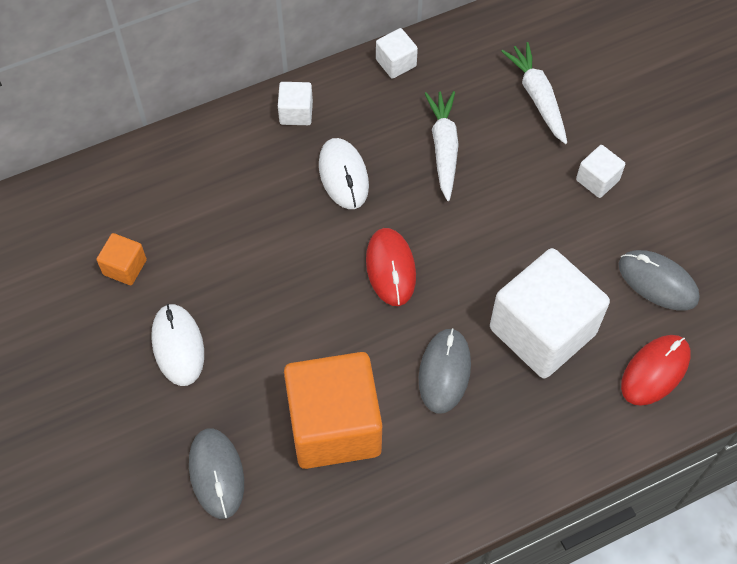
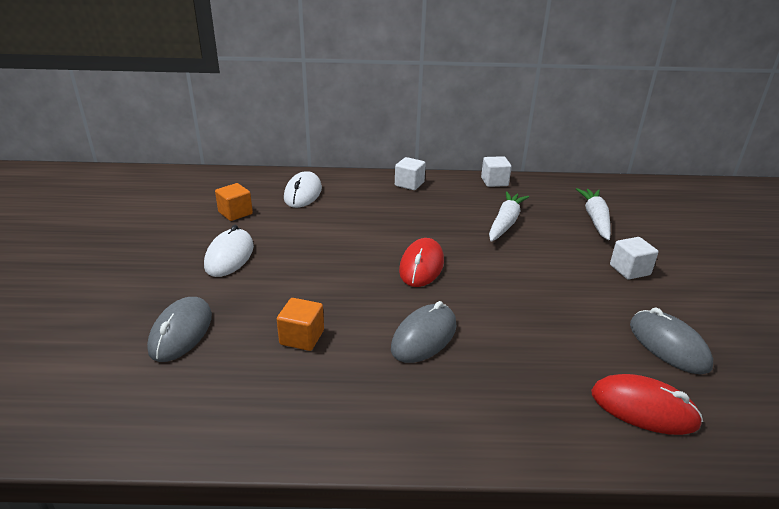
camera: 25 degrees right, 30 degrees down
orange cube [284,352,382,469] -> orange cube [277,298,324,351], size x0.44
white mouse [319,138,369,209] -> white mouse moved to [284,171,322,208]
white cube [490,248,610,378] -> none
red mouse [621,335,691,406] -> red mouse turned 45 degrees clockwise [591,374,703,435]

